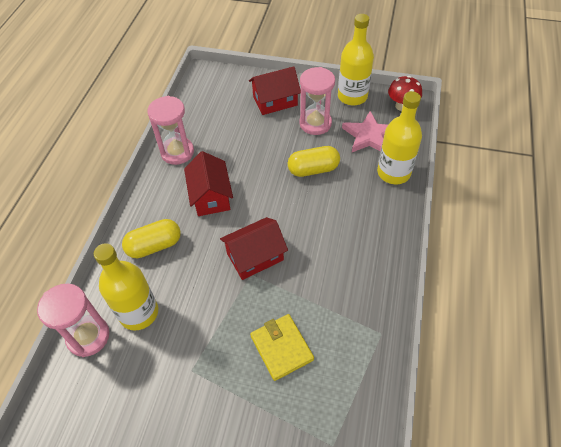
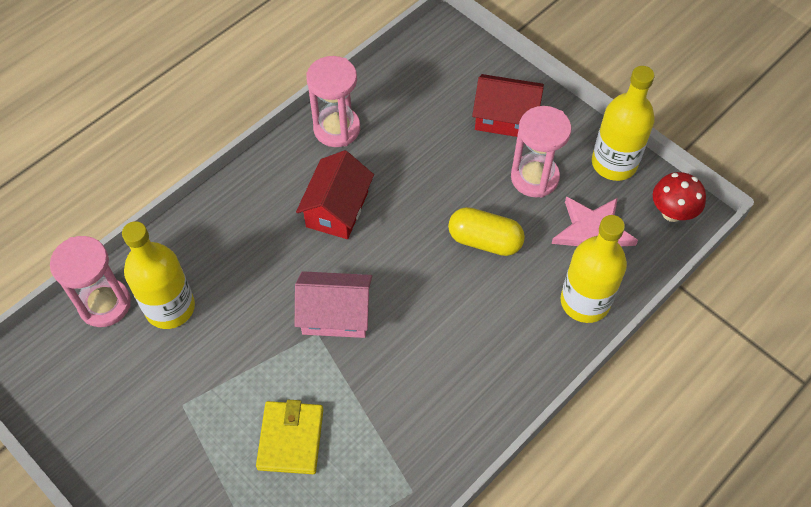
camera: 30 degrees right, 5 degrees up
yellow capsule [122,219,181,258] -> none
red house [220,217,288,280] -> pink house [295,271,372,338]

